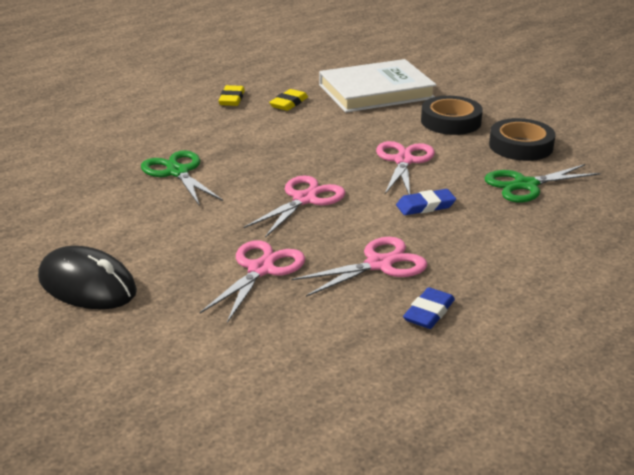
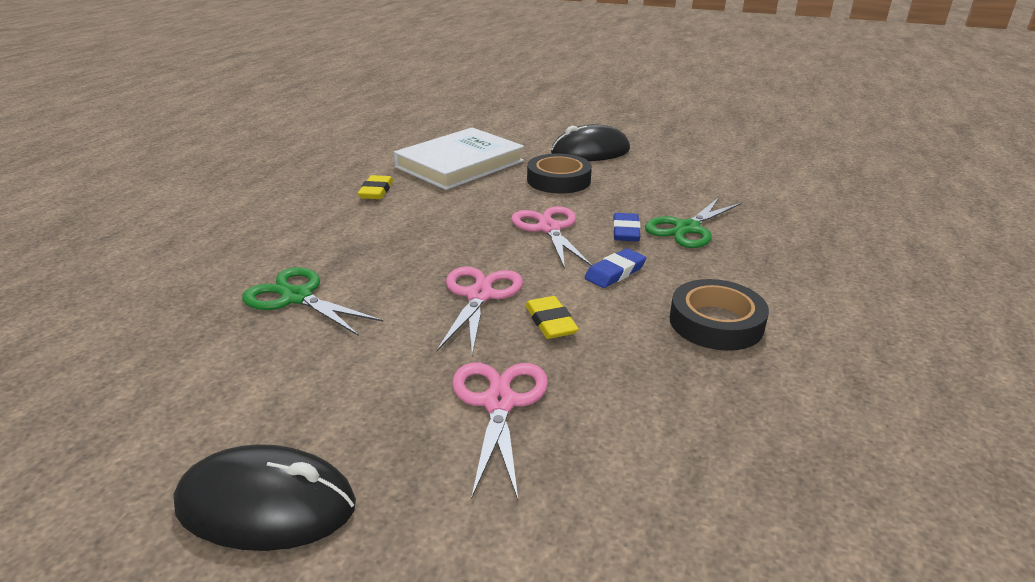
camera: 25 degrees left, 0 degrees up
yellow eraser [218,85,245,106] -> yellow eraser moved to [525,296,579,339]
pink scissors [291,237,427,297] -> none
blue eraser [403,287,455,329] -> blue eraser moved to [613,213,641,242]
black tape [489,118,555,161] -> black tape moved to [670,279,769,351]
none -> black mouse [551,124,630,161]

